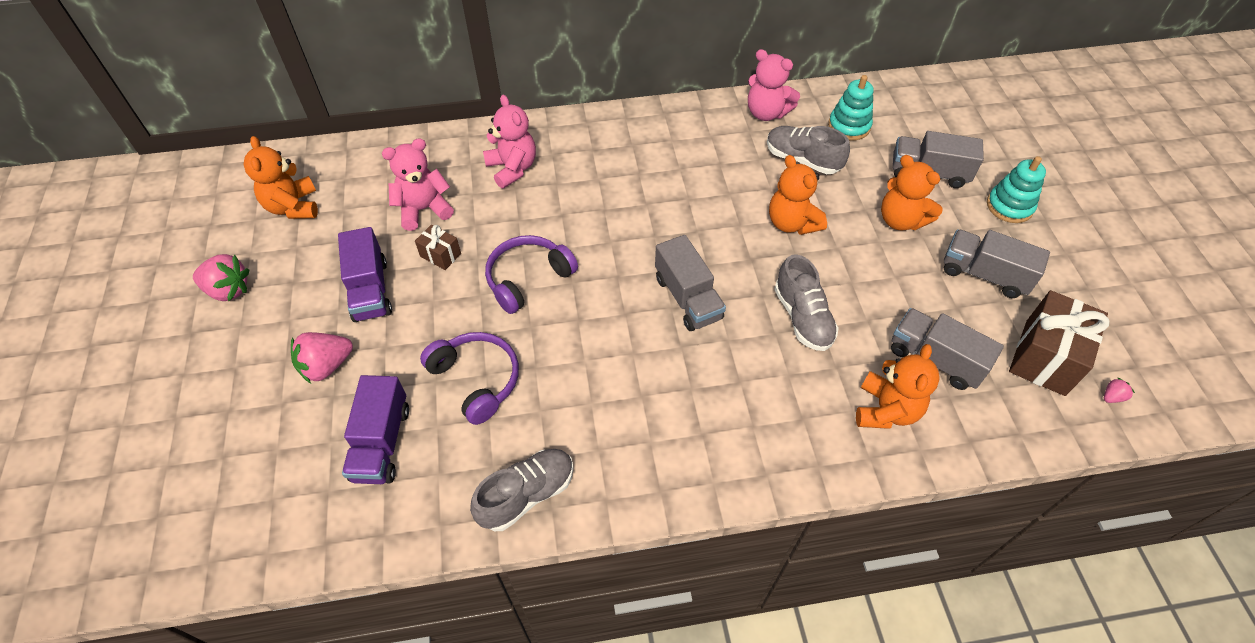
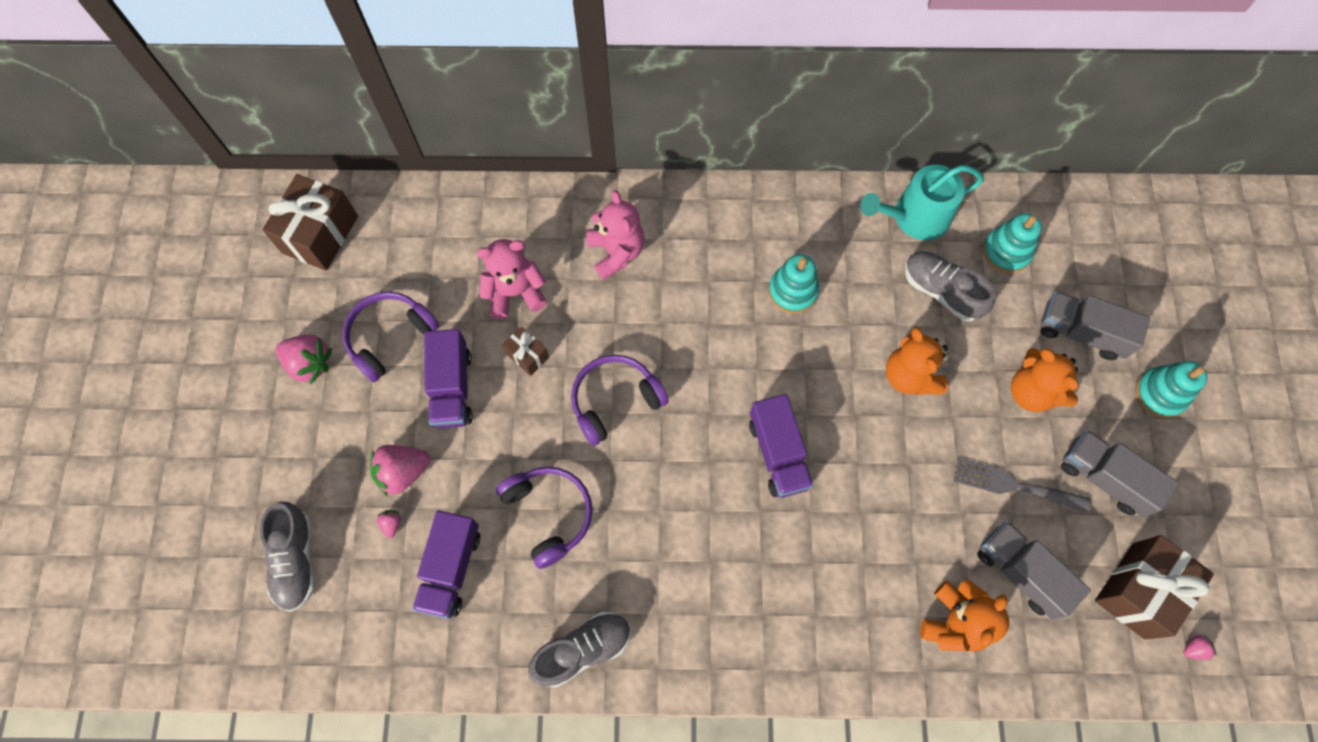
camera: 10 degrees right, 15 degrees up
orange teddy bear [243,136,318,219] -> none
grey truck [655,235,726,331] -> purple truck [749,394,813,498]
pink teddy bear [748,49,800,121] -> turquoise watering can [861,165,984,240]
grey shoe [774,254,839,351] -> grey shoe moved to [260,501,315,612]
none -> brown gift [262,174,358,271]
none -> purple headphones [343,291,439,382]
none -> pink strawberry [377,510,401,538]
none -> turquoise stacking toy [769,254,819,314]
none -> grey fork [954,458,1091,513]

